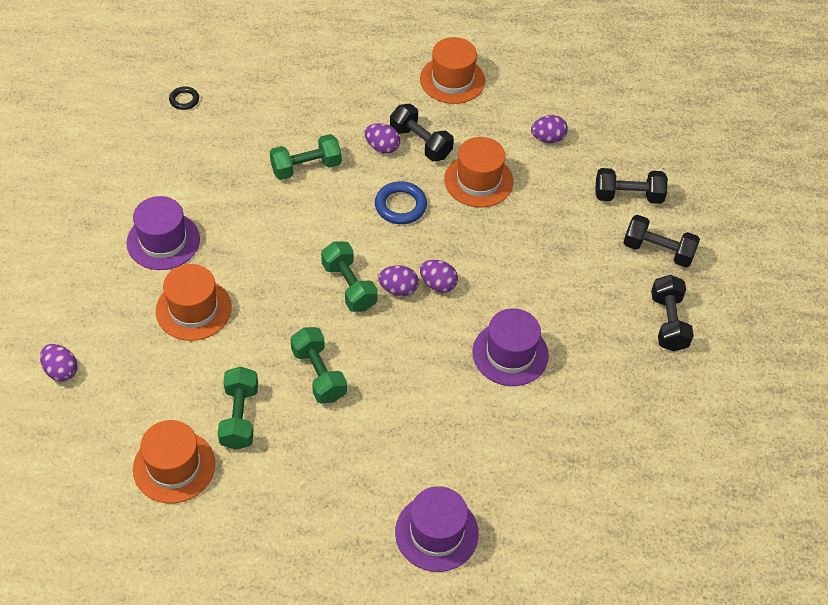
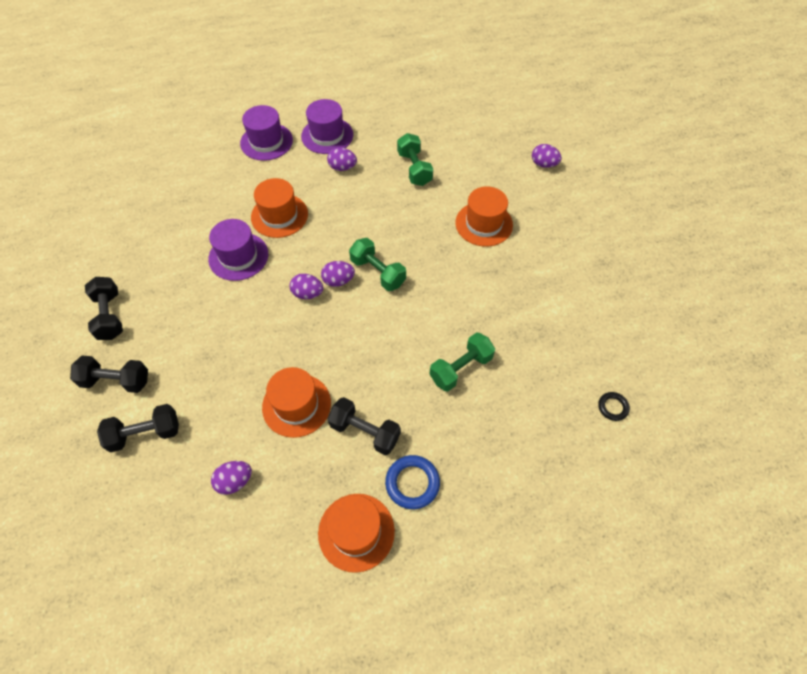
camera: 165 degrees right, 5 degrees up
purple hat [127,196,200,270] -> purple hat moved to [301,99,353,154]
orange hat [133,420,215,503] -> orange hat moved to [251,178,308,238]
green dumbbell [290,327,347,403] -> none
purple egg [365,123,400,154] -> purple egg moved to [327,148,357,171]
blue ring [375,181,427,224] -> blue ring moved to [385,455,440,509]

